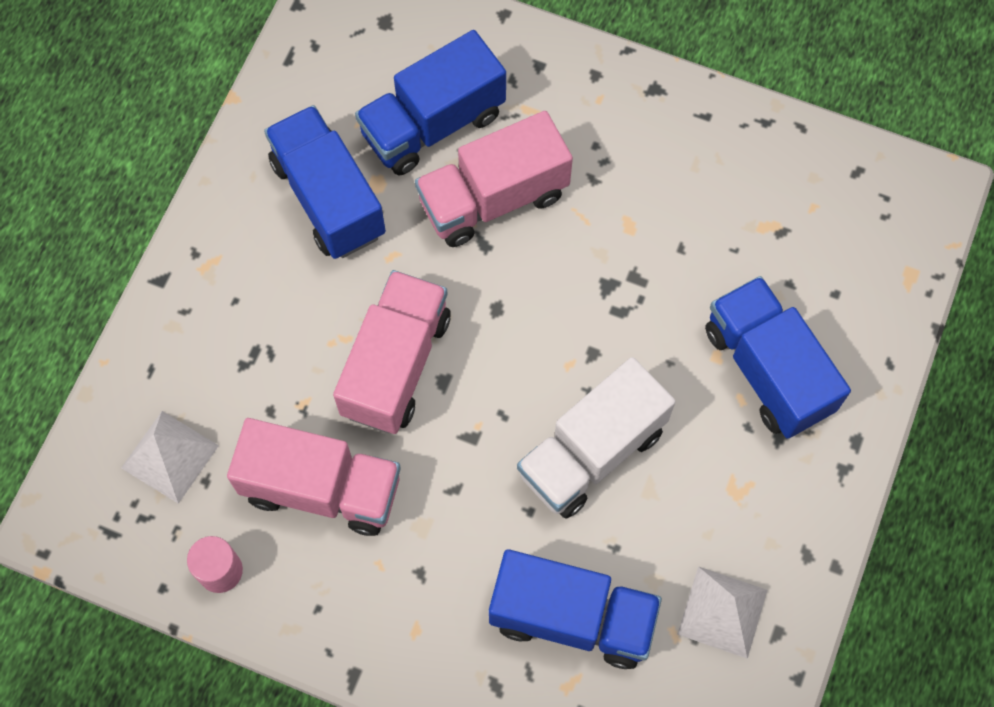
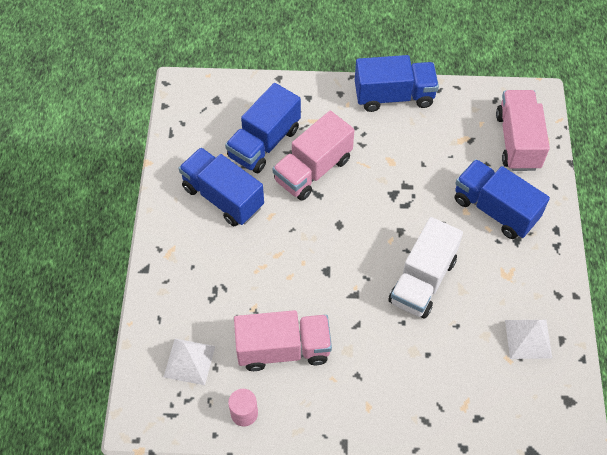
camera: 20 degrees left, 10 degrees down
pink truck [333,270,451,434] -> pink truck moved to [496,90,550,171]
blue truck [489,549,662,669] -> blue truck moved to [355,55,439,112]

